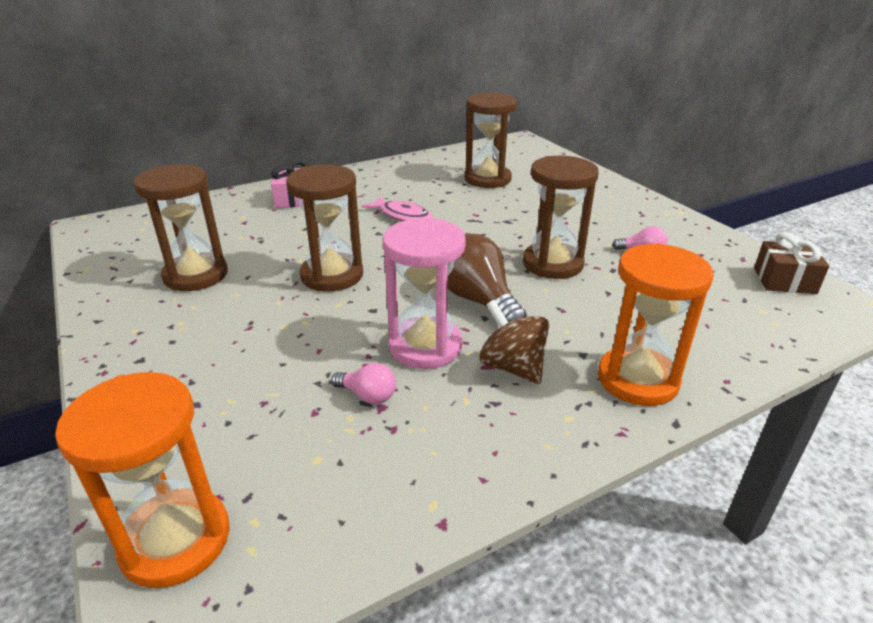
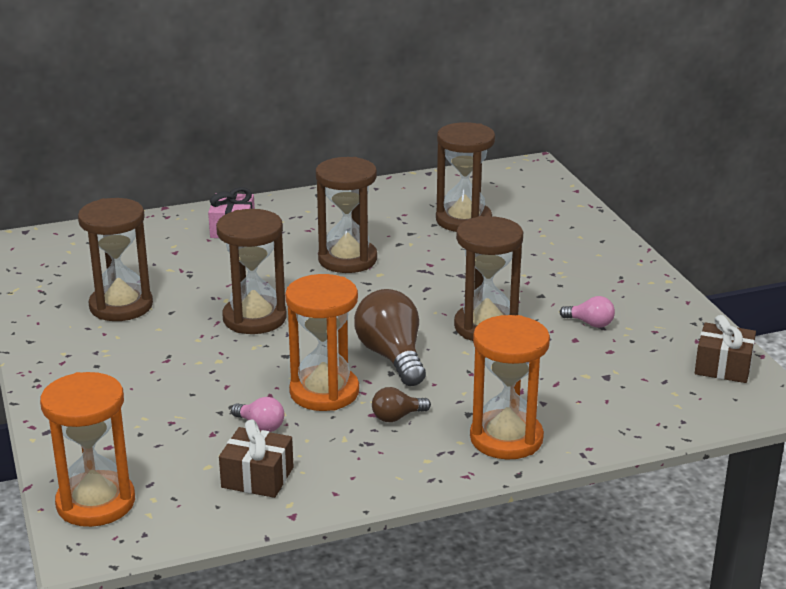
camera: 10 degrees right, 5 degrees down
pink fish [362,196,433,222] -> brown hourglass [316,157,377,273]
pink hourglass [382,218,466,369] -> orange hourglass [285,274,359,411]
brown spinning top [479,300,549,384] -> brown light bulb [372,387,431,422]
none -> brown gift [219,420,293,498]

